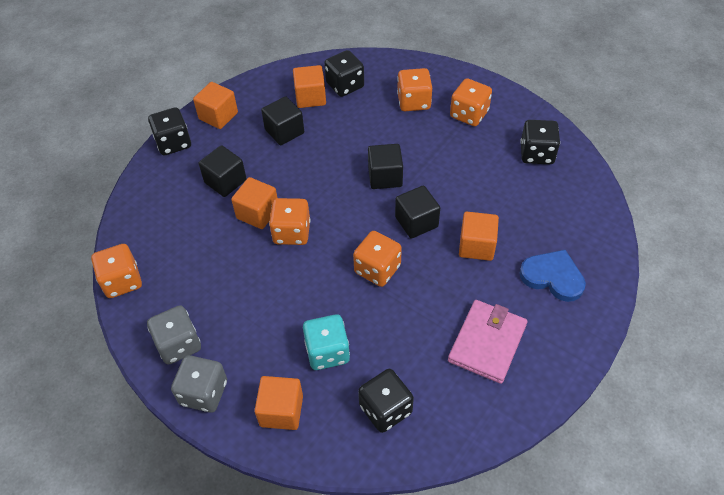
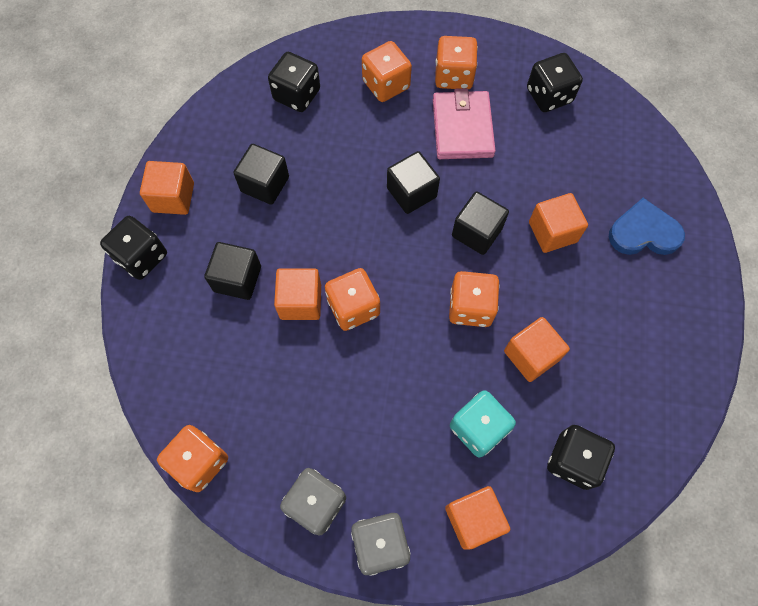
camera: 30 degrees left, 15 degrees up
orange cube [293,65,326,108] -> orange cube moved to [504,317,570,382]
pink wallet [448,300,528,384] -> pink wallet moved to [433,88,496,159]

